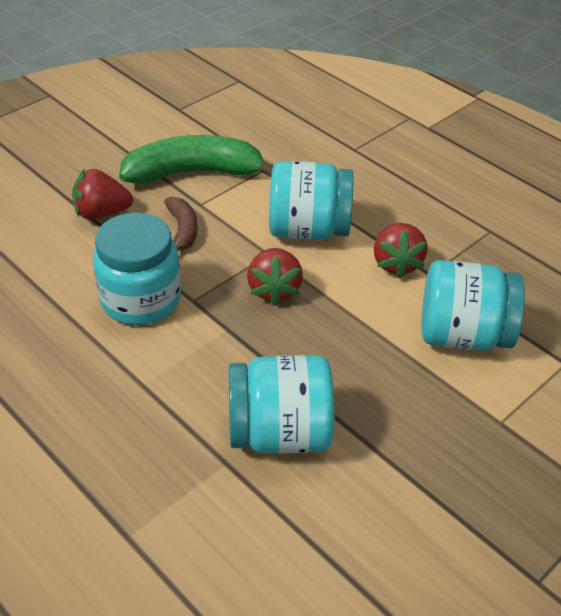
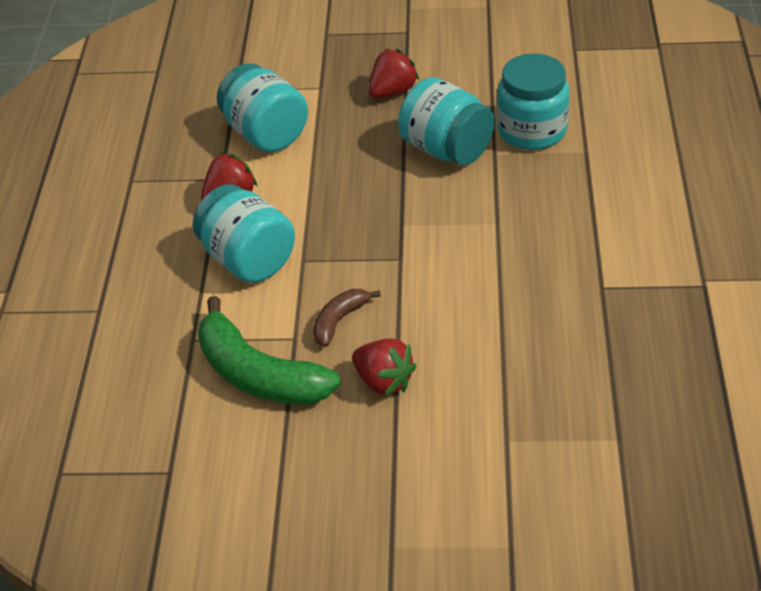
camera: 130 degrees left, 0 degrees up
turquoise jar [93,213,181,325] -> turquoise jar moved to [497,53,569,150]
red strawberry [247,248,303,306] -> red strawberry moved to [368,49,419,98]

